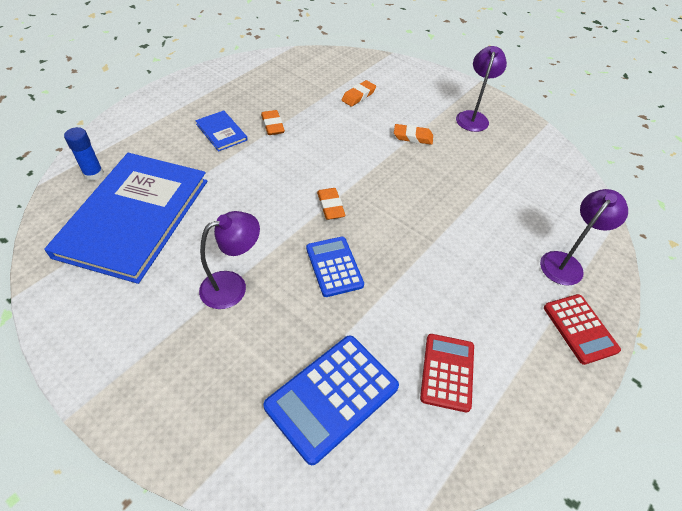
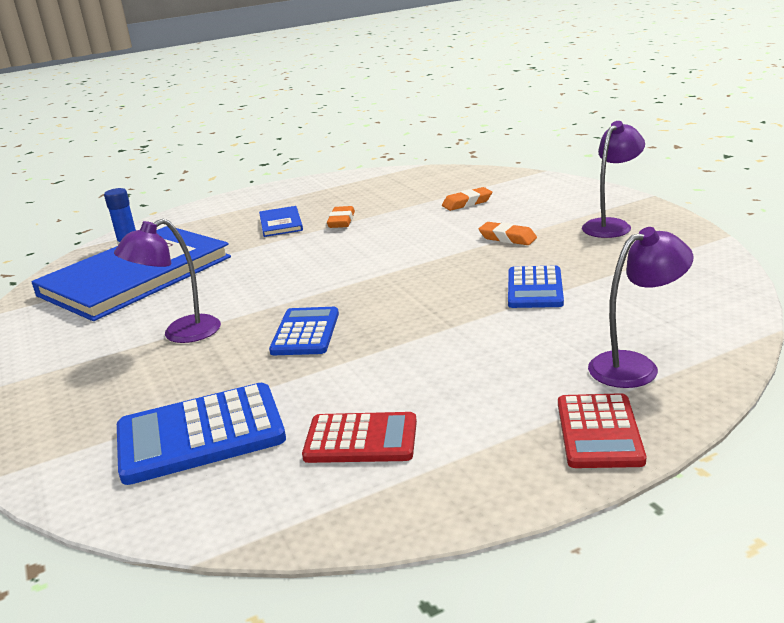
camera: 30 degrees right, 25 degrees down
purple lamp [199,211,260,309] -> purple lamp turned 150 degrees clockwise [114,219,221,343]
orange eraser [317,188,346,220] -> none
red calculator [420,334,474,413] -> red calculator turned 60 degrees clockwise [302,412,417,463]
none -> blue calculator [508,265,564,308]

